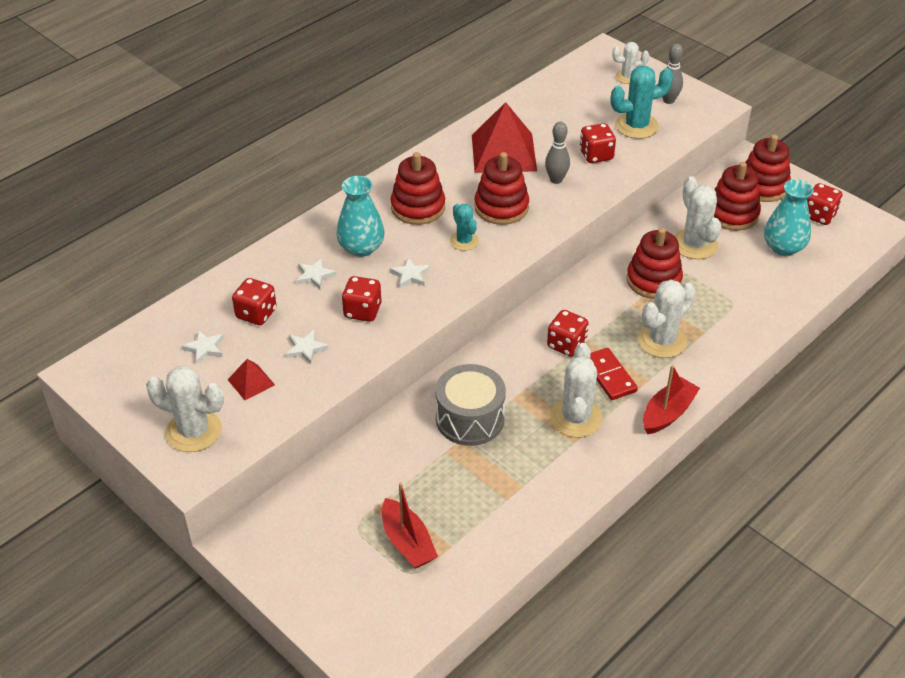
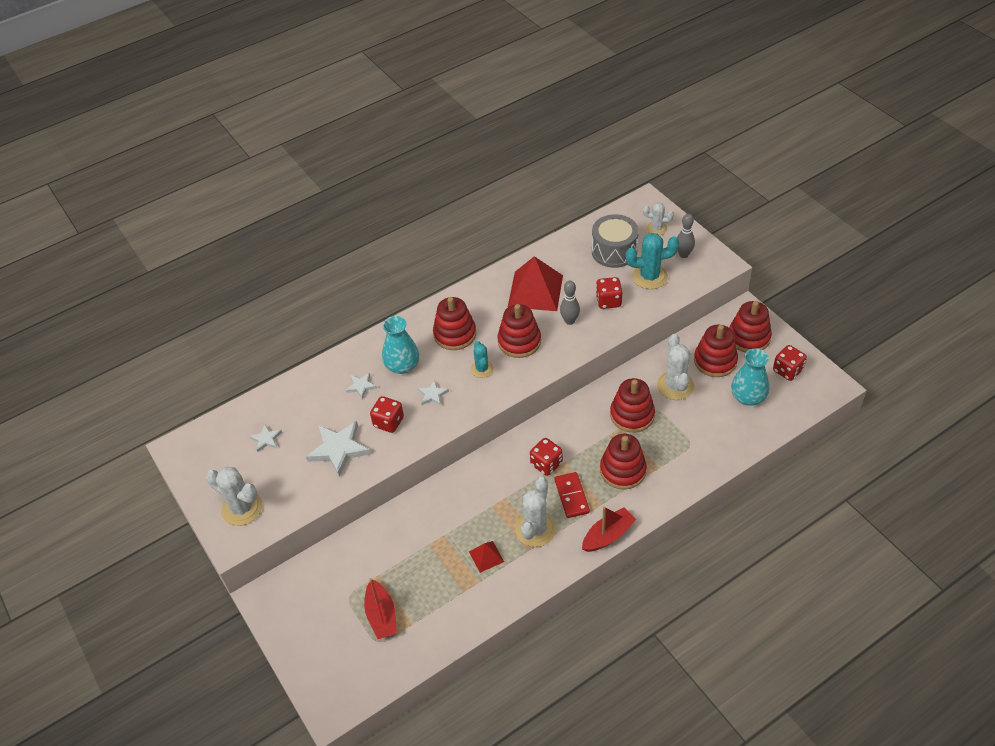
camera: 15 degrees right, 5 degrees up
red pyramid [227,359,275,400] -> red pyramid moved to [469,541,504,573]
red dice [232,278,276,325] -> none
white star [286,330,329,364] -> white star [306,421,371,477], size x1.95
grey drum [435,364,506,446] -> grey drum moved to [592,214,639,268]
white cactus [638,280,695,358] -> red stacking toy [600,434,647,490]

